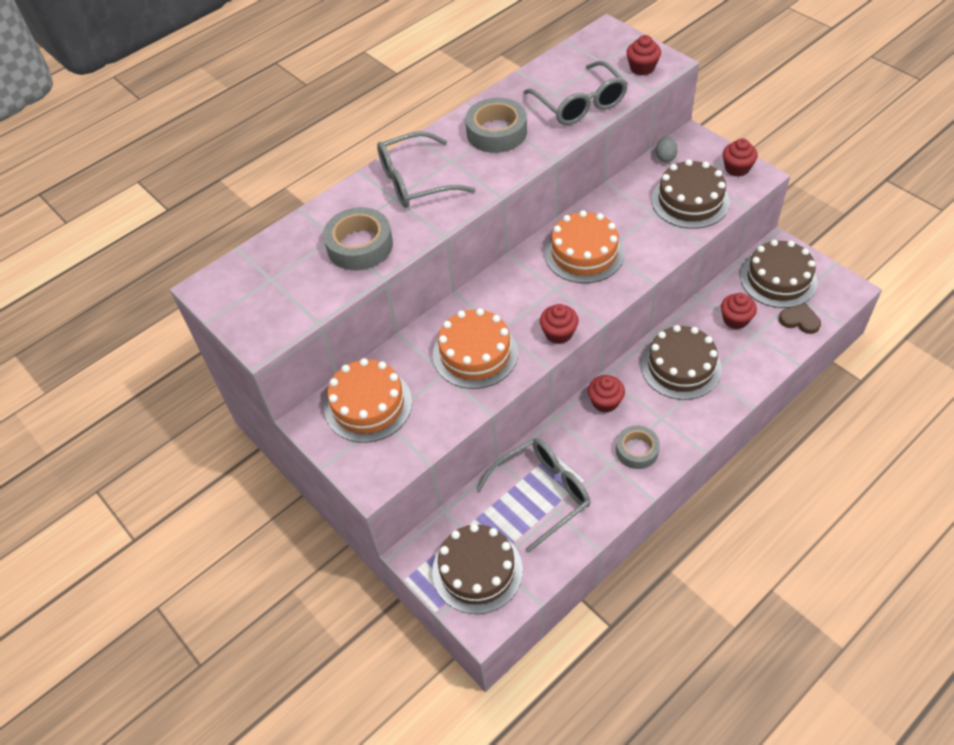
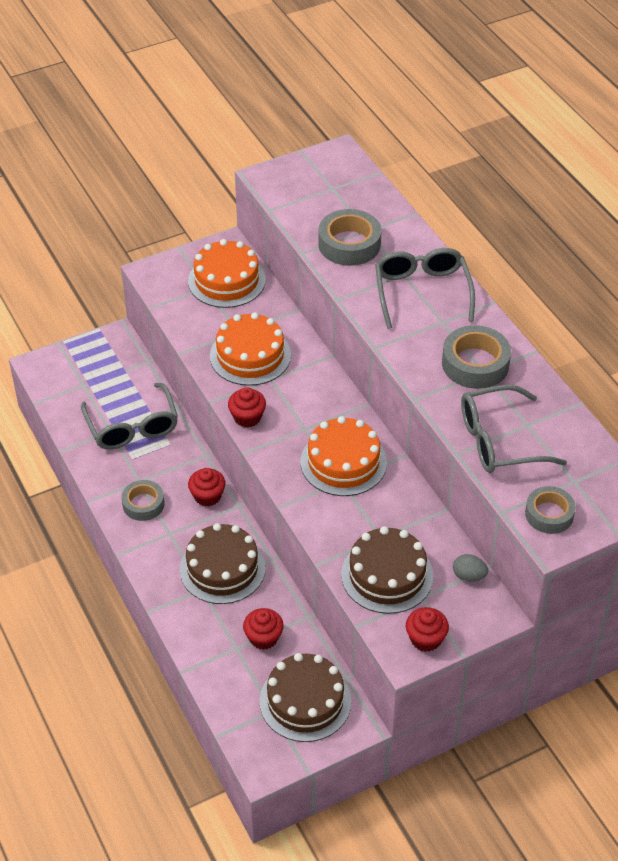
camera: 100 degrees right, 5 degrees down
brown cake [432,524,523,614] -> none
red cupcake [626,35,661,75] -> grey tape [525,486,576,534]
brown heart [779,303,821,334] -> none

